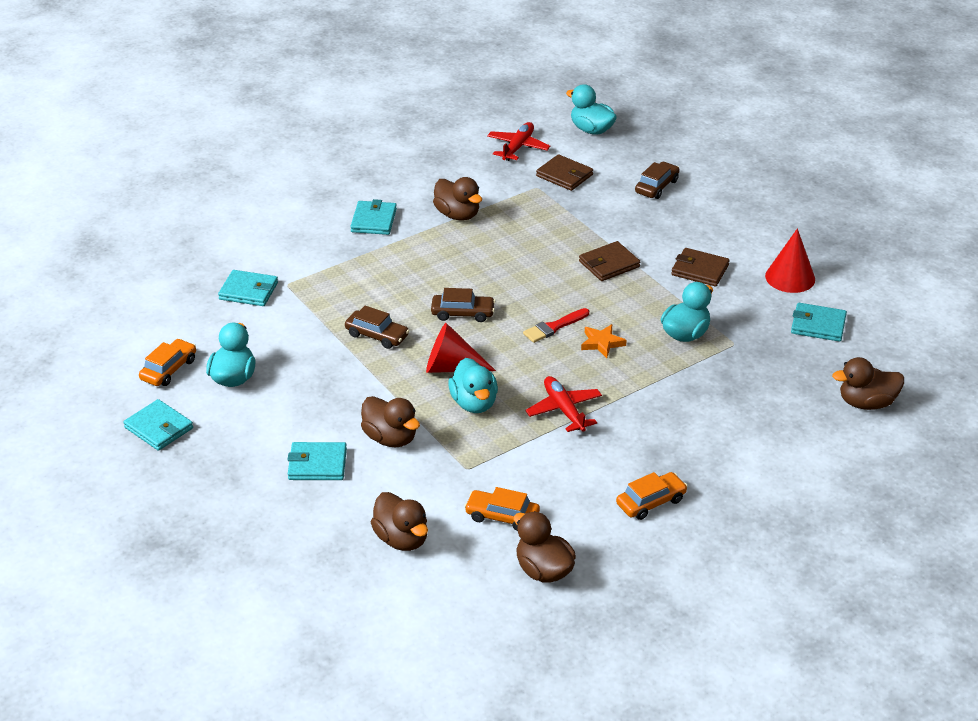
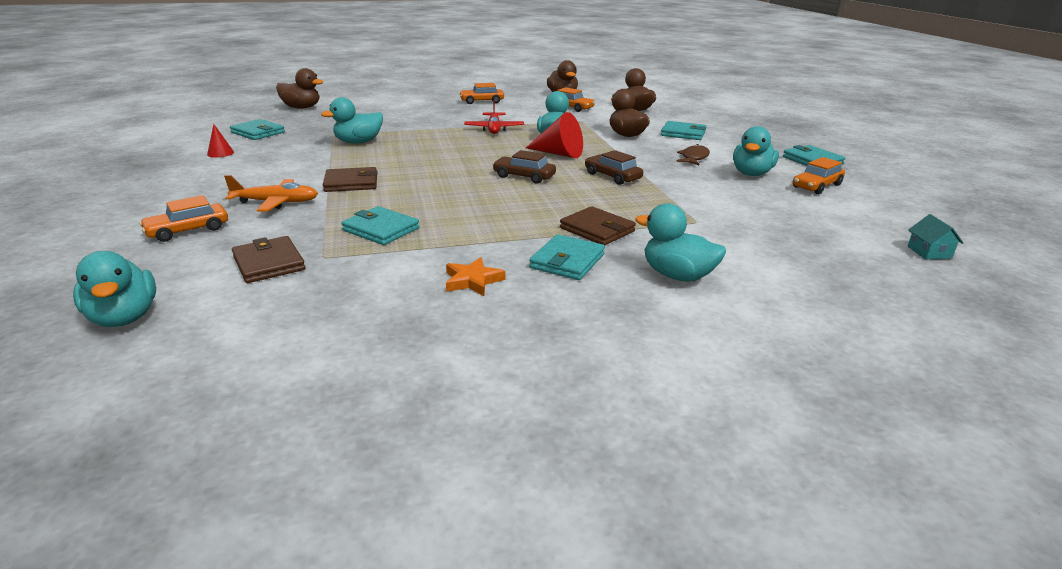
camera: 160 degrees left, 10 degrees down
turquoise wallet [218,270,278,306] -> turquoise wallet moved to [341,206,420,245]
brown duck [433,177,482,221] -> none
red plane [487,122,550,161] -> none
red brush [523,308,589,343] -> none
orange star [581,324,627,358] -> orange star moved to [446,257,505,296]
brown car [635,162,680,199] -> orange car [139,195,228,242]
brown wallet [671,248,730,287] -> brown wallet moved to [560,206,636,245]
red cone [765,228,815,293] -> red cone [207,124,234,158], size x0.54
none -> orange plane [224,175,318,211]
none -> turquoise duck [635,203,726,282]
none -> brown fish [676,144,710,165]
none -> turquoise house [907,214,963,260]

